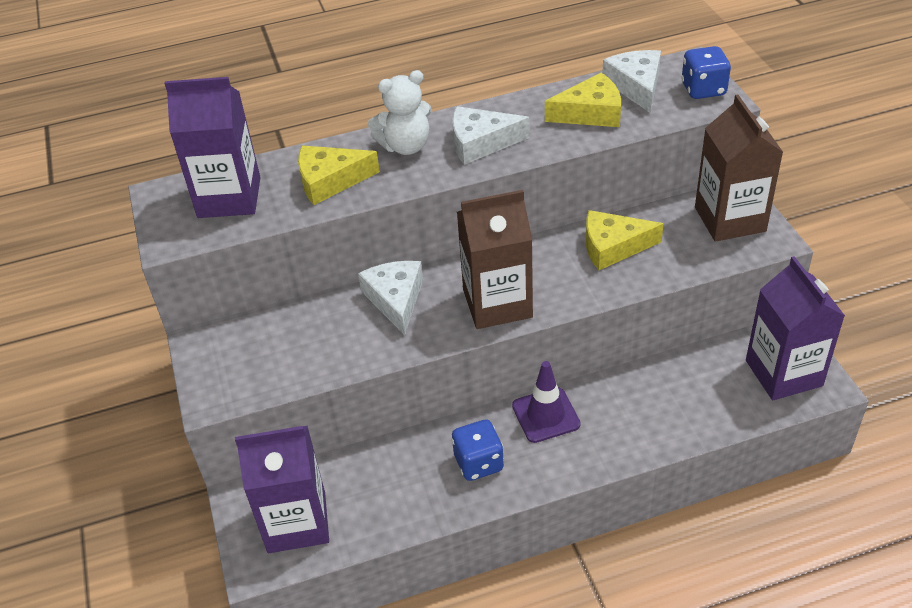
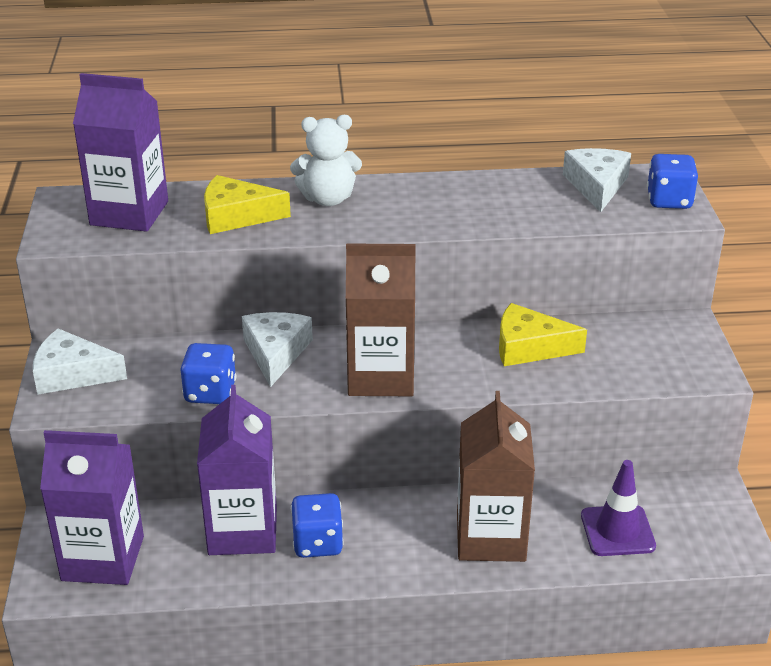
camera: 10 degrees right, 10 degrees down
white cheese [452,106,530,165] -> white cheese moved to [33,328,127,395]
purple traffic cone [512,361,581,443] -> purple traffic cone moved to [581,460,656,556]
yellow cheese [545,73,621,127] -> none
brown carton [695,94,783,242] -> brown carton moved to [457,391,535,562]
purple carton [746,256,845,400] -> purple carton moved to [197,385,277,555]
none -> blue dice [180,343,236,404]

